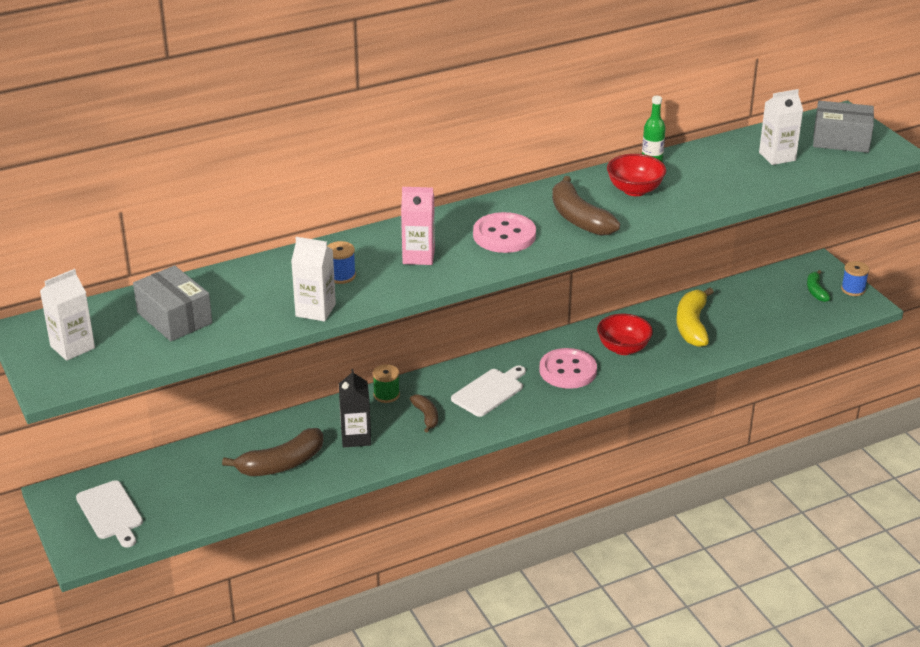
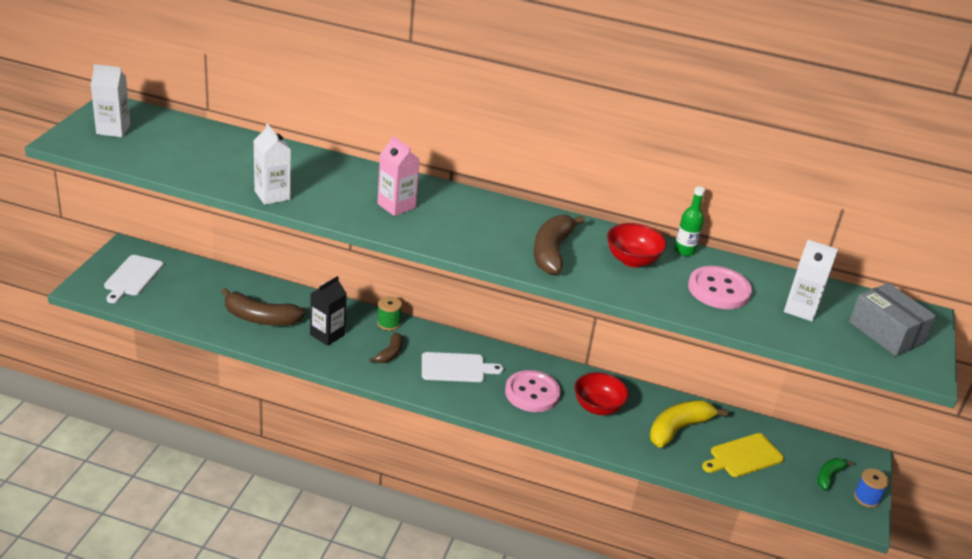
camera: 40 degrees right, 0 degrees up
grey box [133,265,212,341] -> none
blue spool [327,241,356,284] -> none
pink button [473,212,536,253] -> pink button moved to [688,266,752,309]
none -> yellow cutting board [702,433,784,477]

